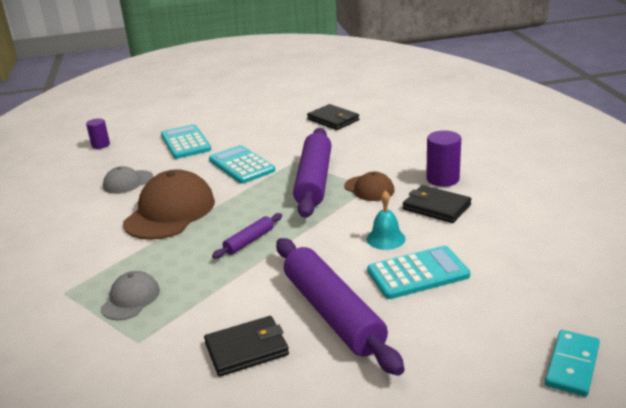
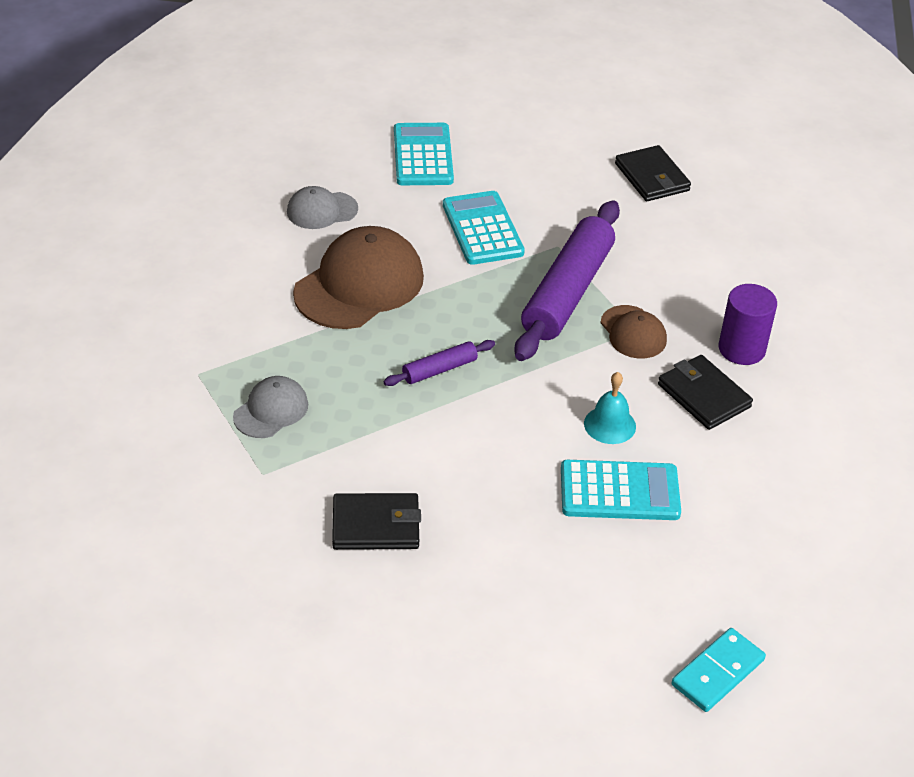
camera: 15 degrees right, 15 degrees up
purple cylinder [86,118,110,149] -> none
purple rolling pin [276,238,404,376] -> none

